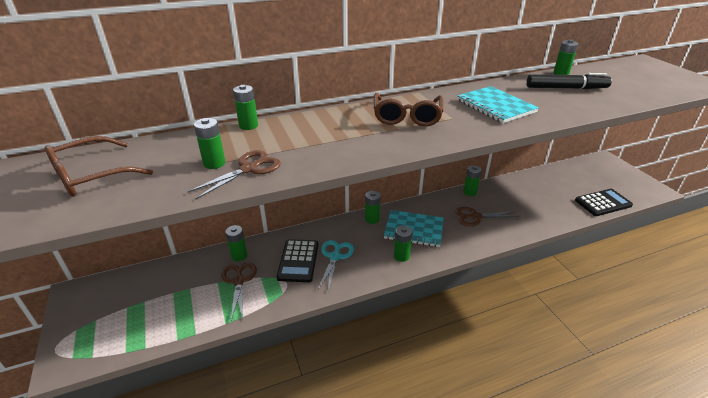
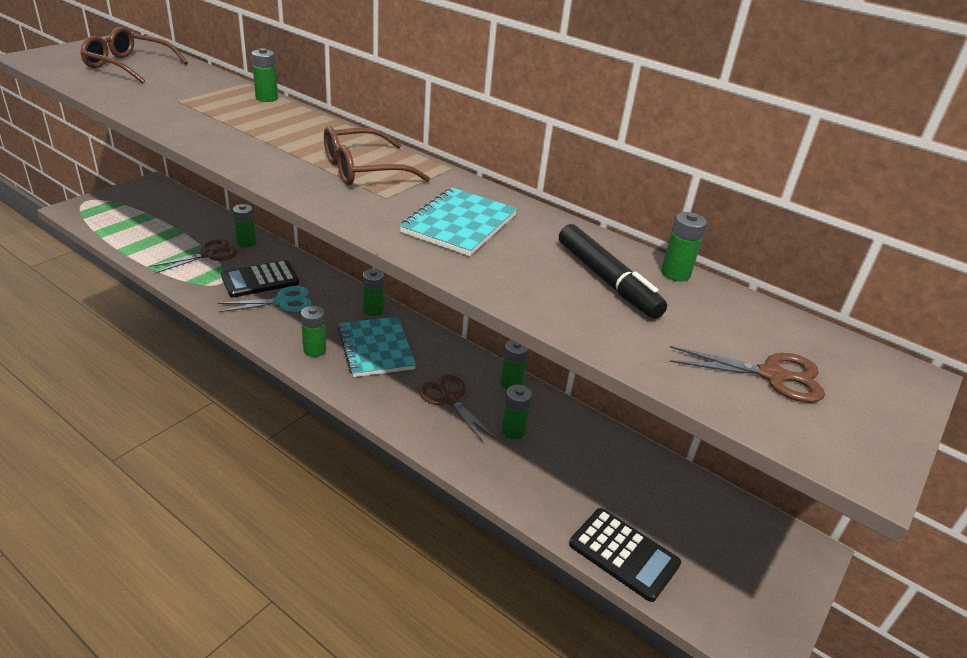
camera: 55 degrees right, 0 degrees up
brown scissors [187,150,281,199] -> brown scissors moved to [670,346,825,403]
green battery [194,118,226,169] -> green battery moved to [501,385,532,440]

